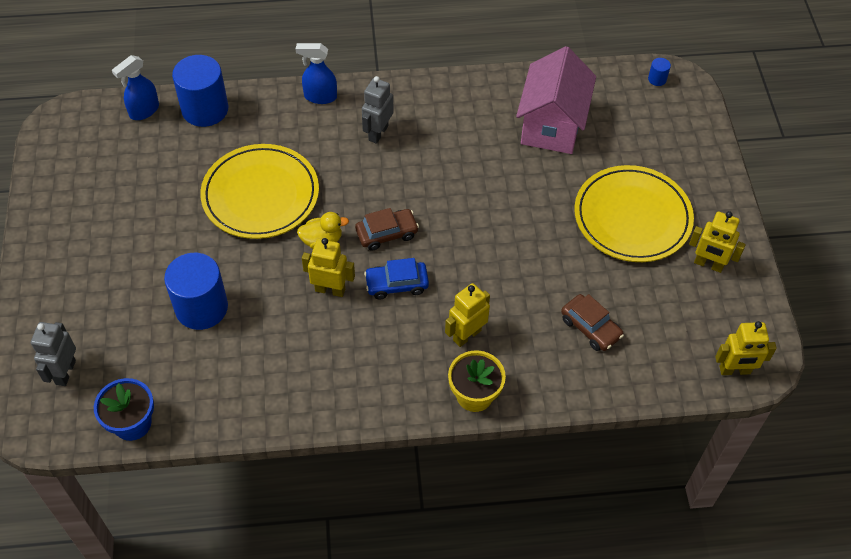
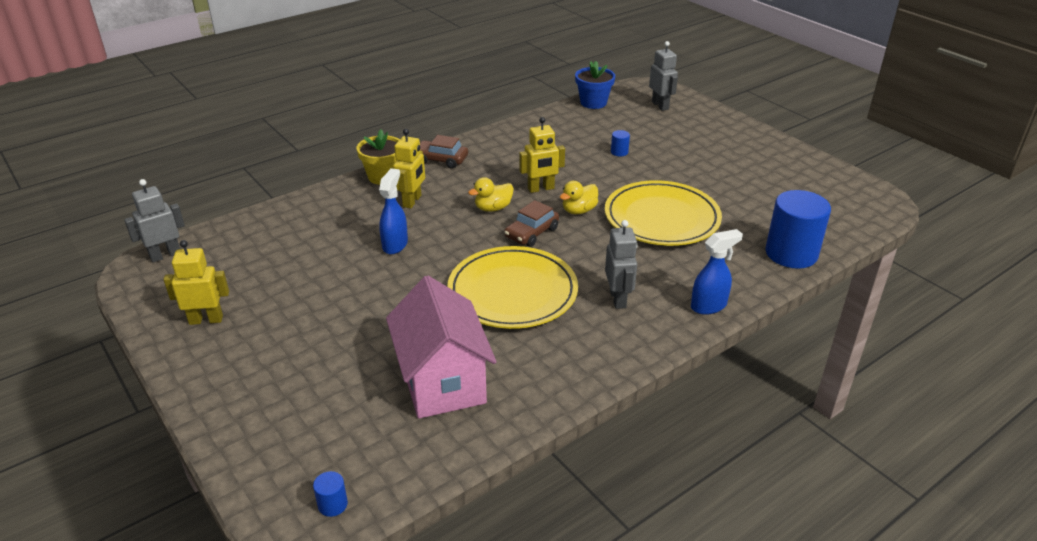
camera: 150 degrees right, 20 degrees down
blue spray bottle [112,55,159,120] -> blue spray bottle moved to [379,168,408,254]
blue cylinder [164,253,228,330] -> blue cylinder [611,130,630,156], size x0.41
blue car [364,258,429,299] -> yellow duck [468,177,514,212]
brown car [561,294,624,351] -> brown car moved to [420,135,468,169]
yellow plate [574,165,694,262] -> yellow plate moved to [447,246,578,329]
yellow robot [715,321,777,375] -> grey robot [124,179,185,262]

